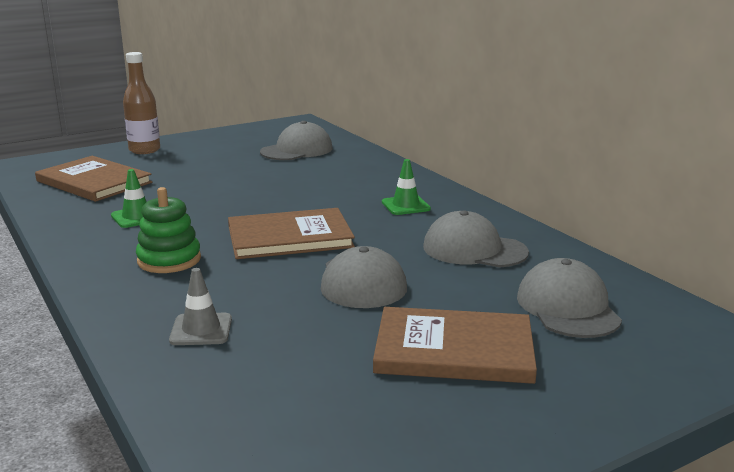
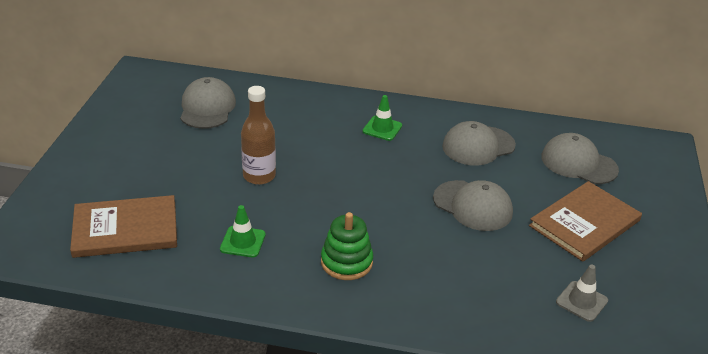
camera: 50 degrees left, 15 degrees up
brown bottle [123,52,160,154] -> brown bottle moved to [241,86,276,185]
grey traffic cone [169,268,232,345] -> grey traffic cone moved to [556,265,608,322]
brown book [228,208,355,259] -> none

